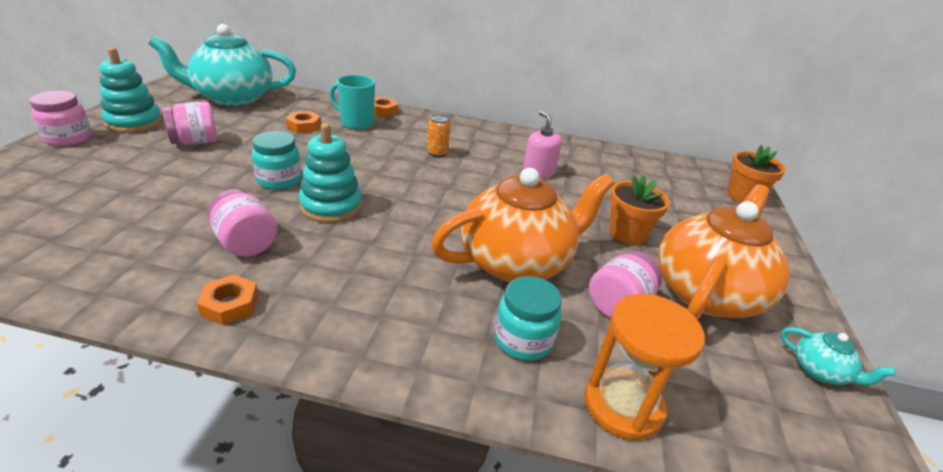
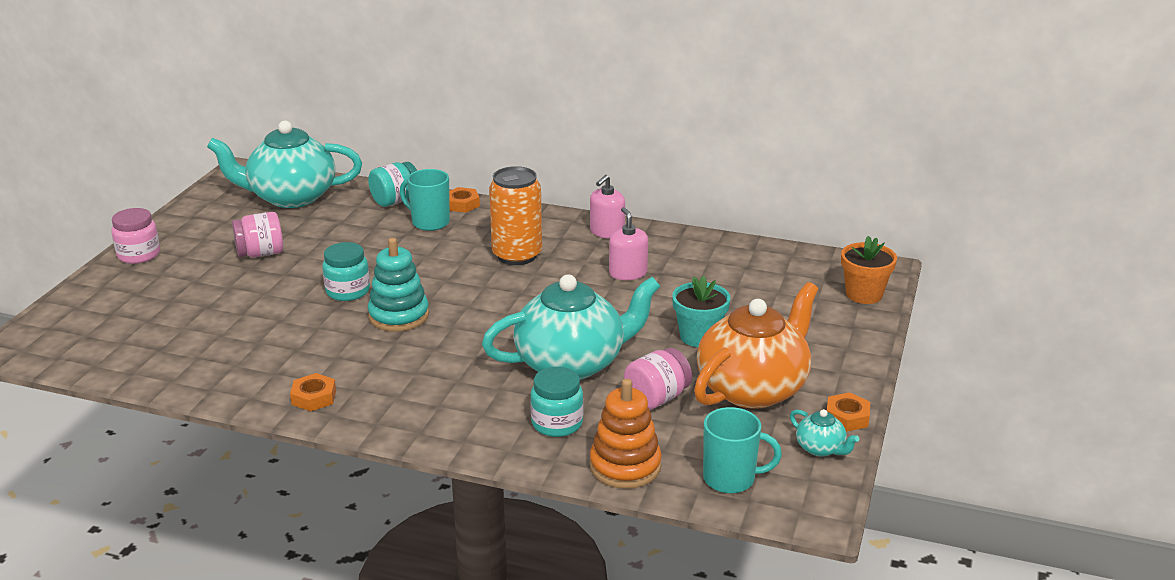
camera: 10 degrees right, 5 degrees down
turquoise stacking toy [99,47,162,133] -> none
pink jar [208,189,277,257] -> none
orange nut [285,111,321,133] -> orange nut moved to [827,392,870,432]
orange can [427,114,450,157] -> orange can [489,166,542,265], size x2.08
orange teapot [431,168,614,282] -> turquoise teapot [482,274,660,380]
orange hourglass [584,294,705,441] -> orange stacking toy [590,379,662,489]
orange flower pot [609,175,670,245] -> turquoise flower pot [672,276,730,347]
none -> turquoise jar [368,162,417,207]
none -> pink soap dispenser [590,175,625,239]
none -> turquoise mug [703,407,782,493]

